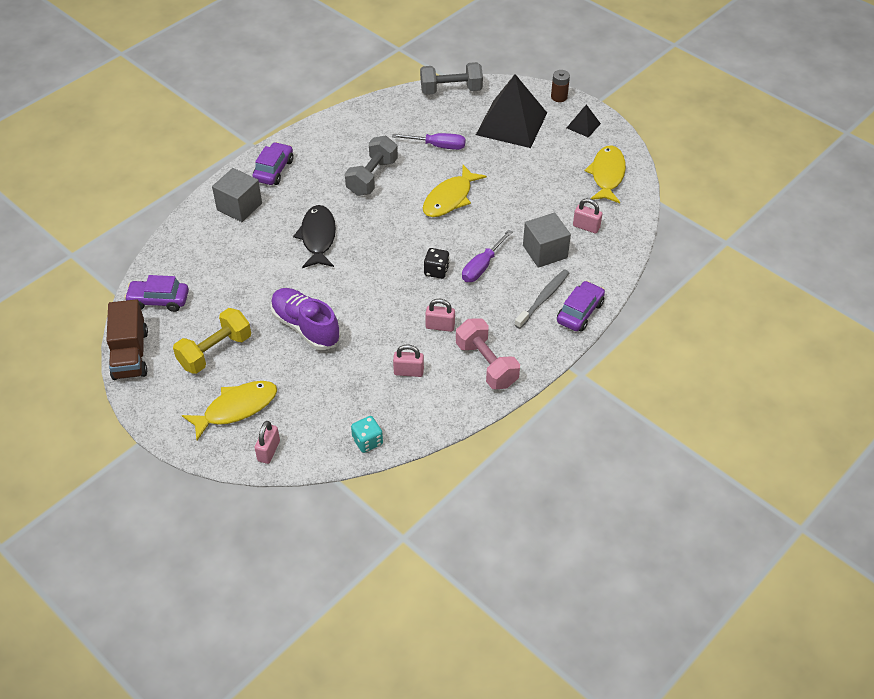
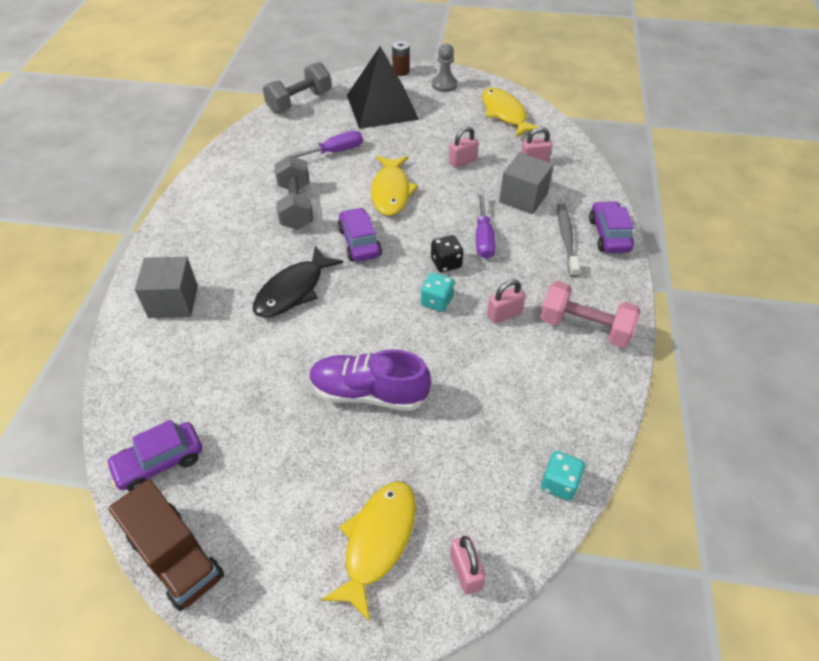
camera: 35 degrees left, 0 degrees up
yellow dumbbell [173,308,251,374] -> none
purple car [252,142,293,185] -> purple car moved to [338,207,382,262]
black fish [293,205,336,268] -> black fish turned 105 degrees counterclockwise [253,246,343,317]
pink padlock [393,344,424,377] -> pink padlock moved to [449,127,479,168]
black pyramid [567,104,601,138] -> grey pawn [432,43,457,92]
none -> turquoise dice [421,272,455,312]

